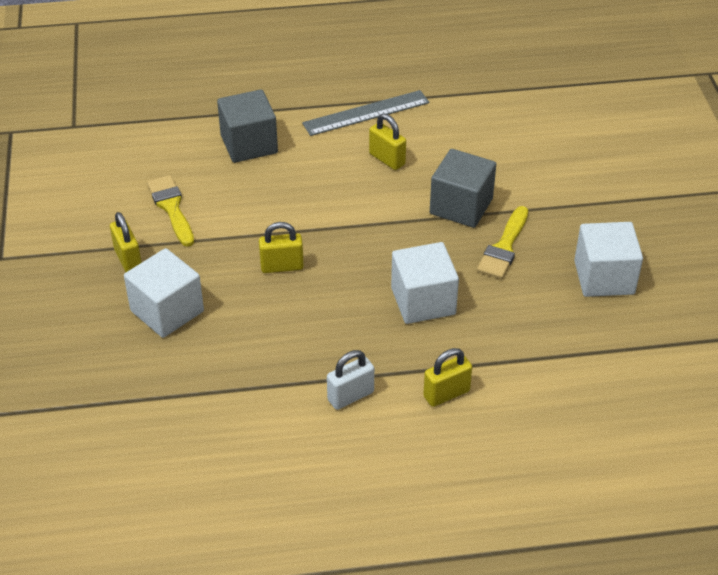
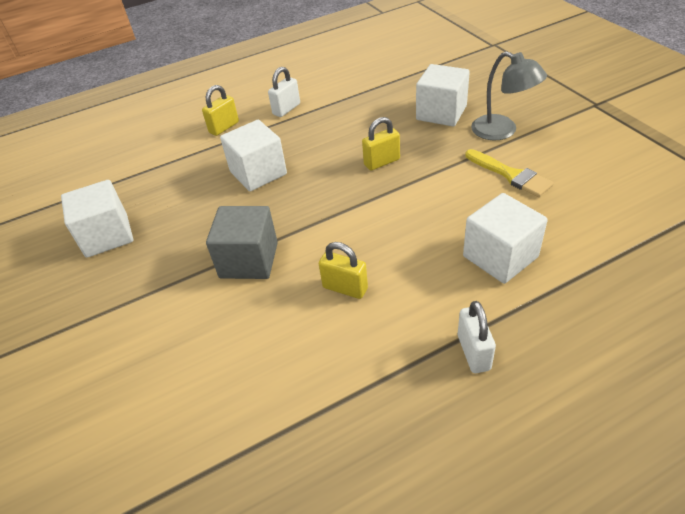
camera: 165 degrees right, 0 degrees up
yellow padlock [110,212,142,272] -> grey lamp [471,51,547,140]
grey cube [217,89,278,163] -> white cube [463,193,548,284]
grey ruler [302,90,429,136] -> none
yellow brush [477,206,528,279] -> none
none -> white padlock [458,301,496,373]

